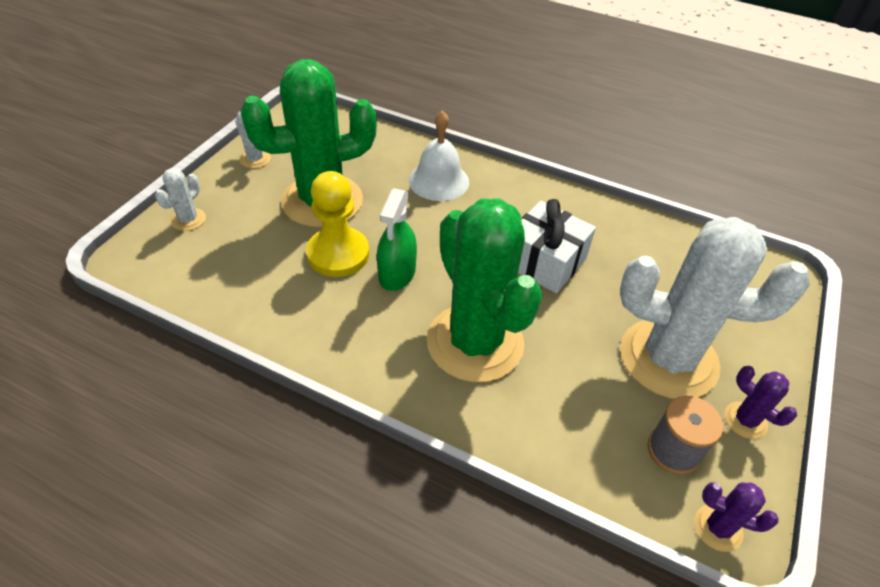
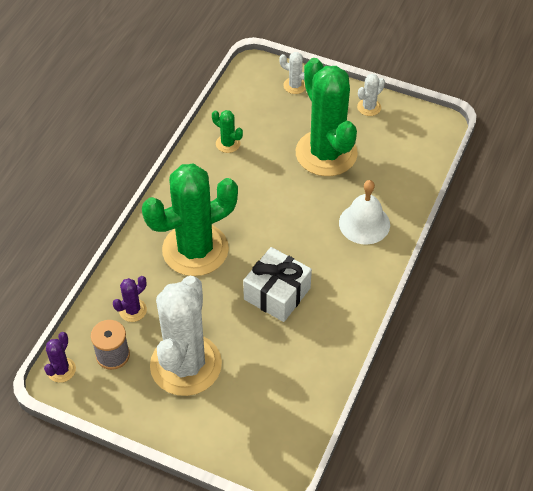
camera: 90 degrees right, 5 degrees up
yellow pawn [306,171,369,277] -> none
green spray bottle [377,188,417,291] -> none
purple cactus [724,366,797,439] -> purple cactus moved to [113,276,147,322]
none -> green cactus [212,110,243,153]

